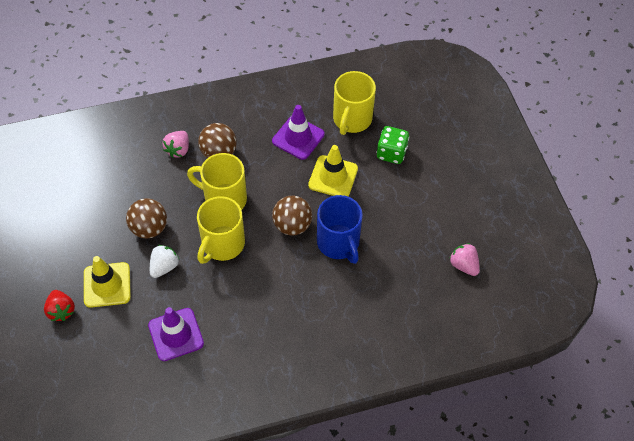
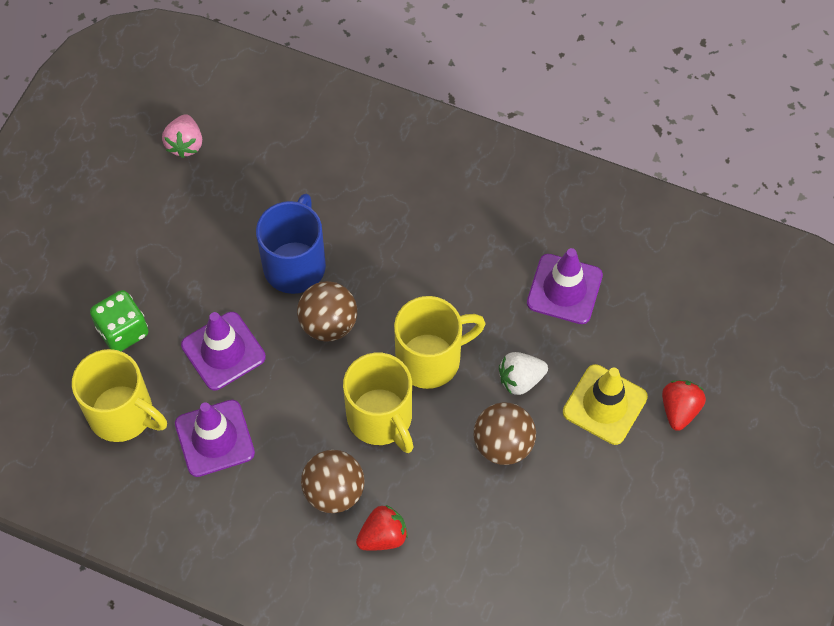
camera: 140 degrees left, 5 degrees up
pink strawberry [162,131,189,158] -> red strawberry [356,505,408,551]
yellow traffic cone [308,145,358,196] -> purple traffic cone [181,312,266,390]
yellow mug [333,71,376,135] -> yellow mug turned 60 degrees clockwise [72,349,167,442]

